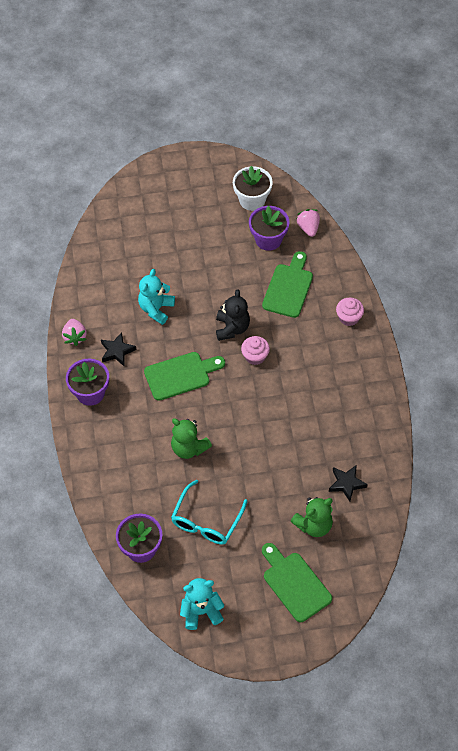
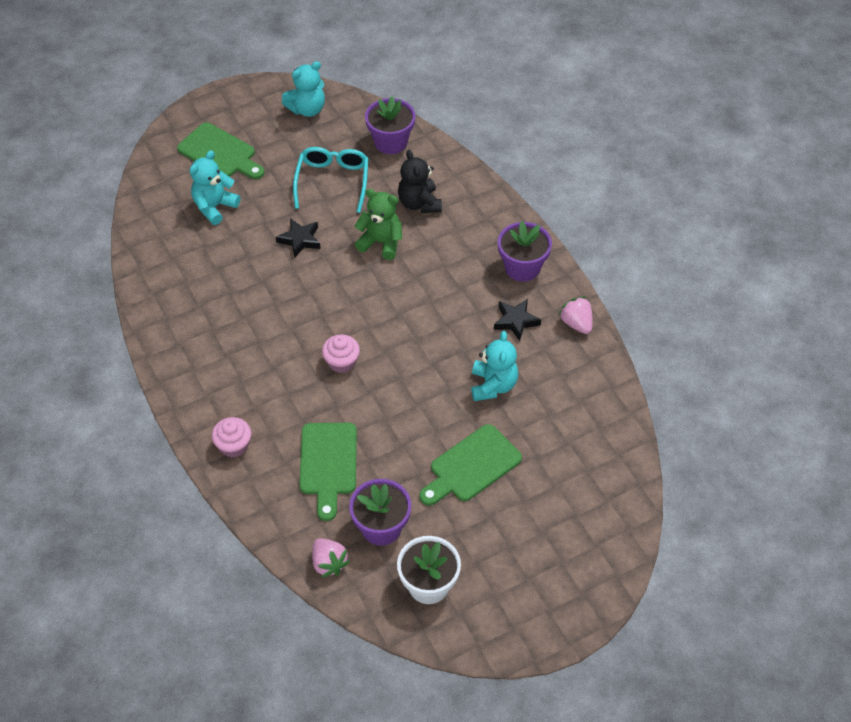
camera: 160 degrees right, 5 degrees down
green cutting board [144,352,225,401] -> green cutting board moved to [419,424,522,506]
black teddy bear [216,289,250,341] -> black teddy bear moved to [398,150,442,213]
green teddy bear [290,497,333,537] -> turquoise teddy bear [190,150,240,225]
black star [329,465,368,502] -> black star moved to [276,218,321,258]

